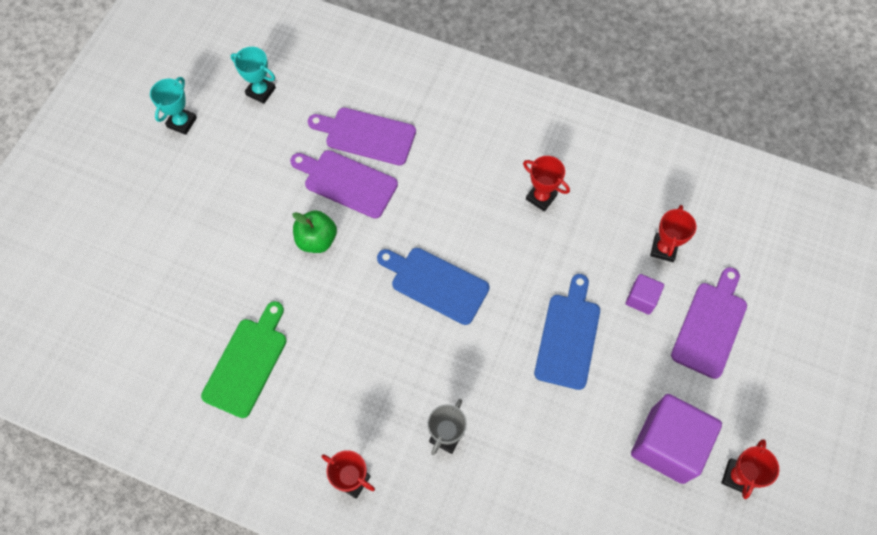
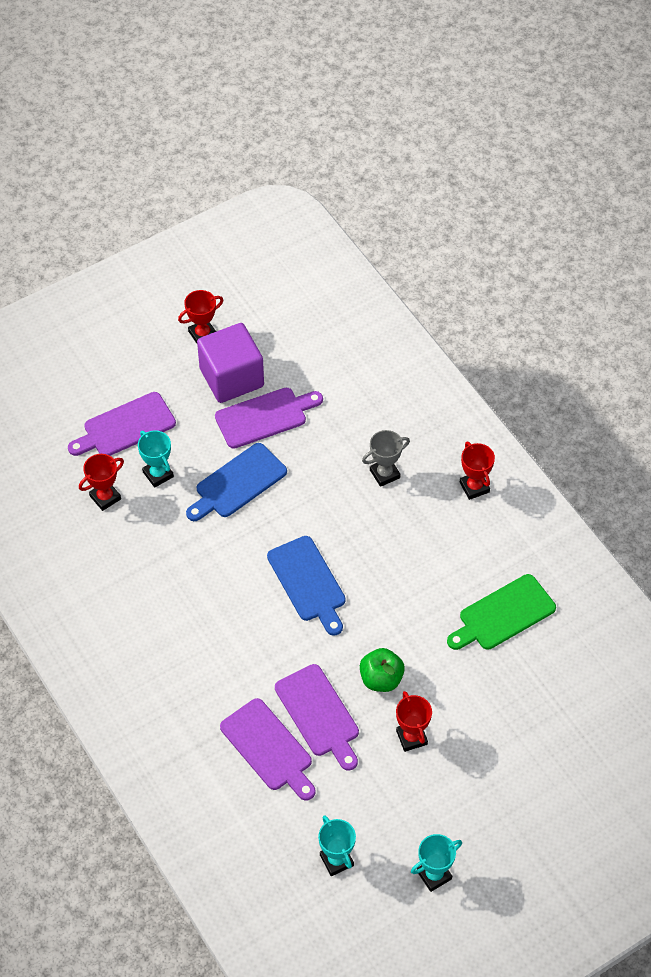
camera: 145 degrees left, 10 degrees down
red trophy [523,156,570,212] -> red trophy moved to [396,691,432,752]
purple cube [626,274,664,315] -> turquoise trophy [138,430,174,488]
none -> purple cutting board [215,388,323,448]

